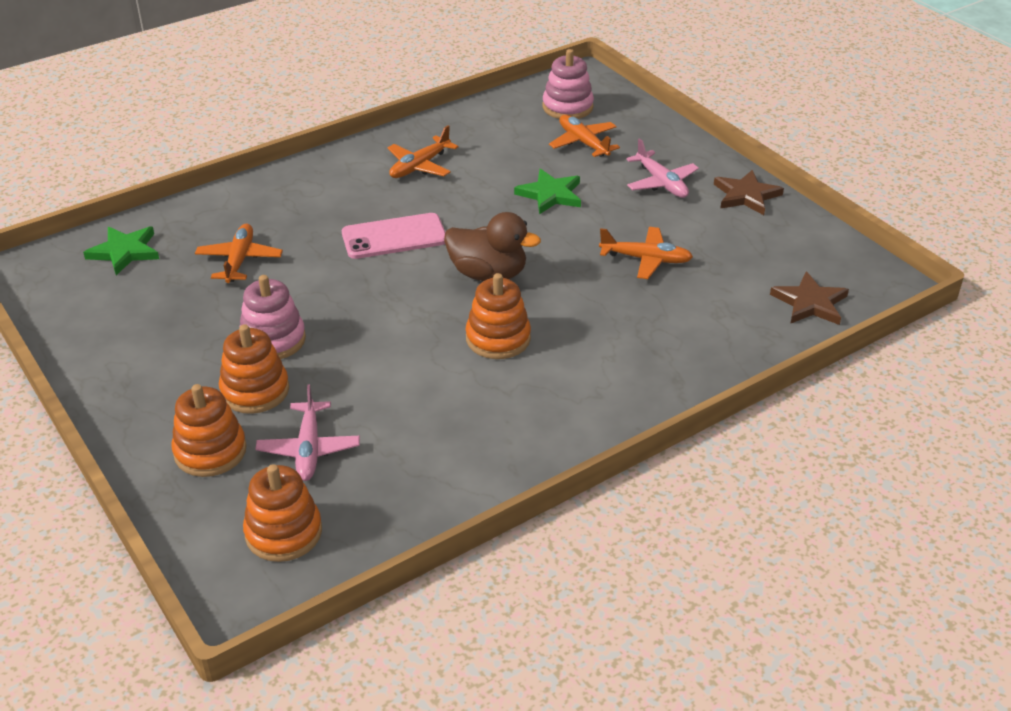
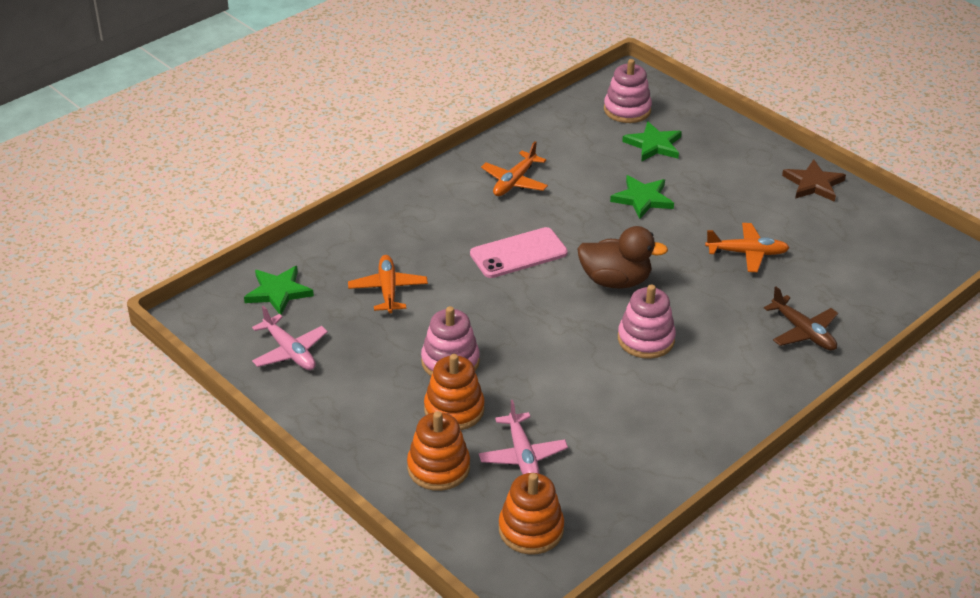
camera: 10 degrees left, 0 degrees up
orange stacking toy [466,273,531,359] -> pink stacking toy [618,285,676,359]
orange plane [549,115,620,157] -> green star [622,121,682,162]
pink plane [626,138,699,198] -> pink plane moved to [252,306,328,370]
brown star [770,271,849,325] -> none
none -> brown plane [764,287,838,351]

